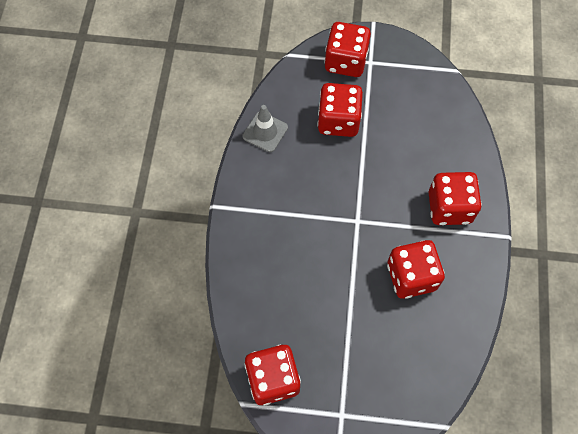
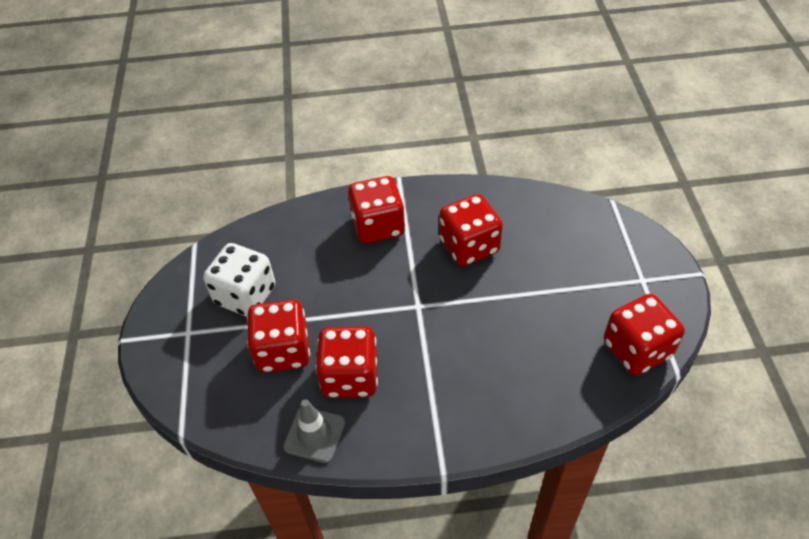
camera: 100 degrees left, 15 degrees down
red dice [324,22,371,77] -> red dice moved to [315,326,378,398]
none -> white dice [203,243,275,317]

